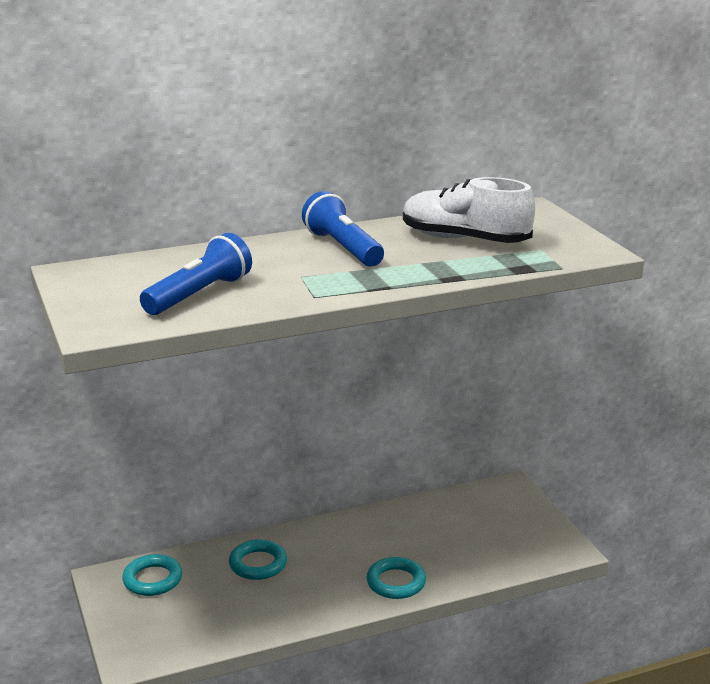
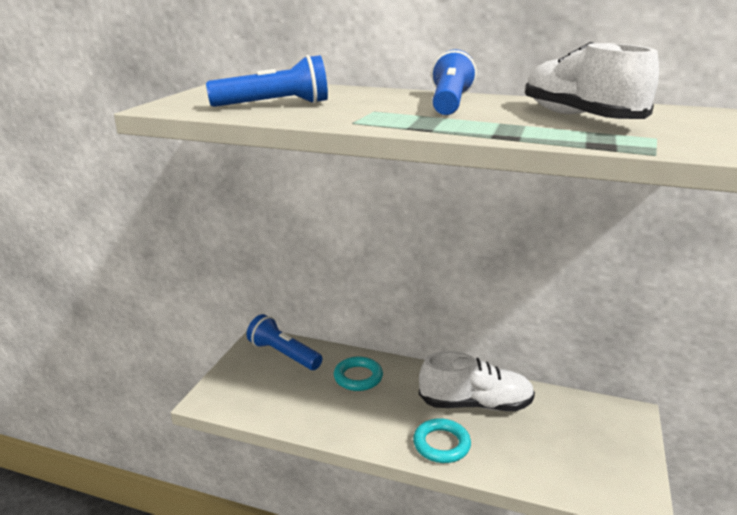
camera: 40 degrees right, 0 degrees up
turquoise ring [122,554,182,596] -> blue flashlight [247,314,322,370]
none -> white shoe [419,351,535,411]

